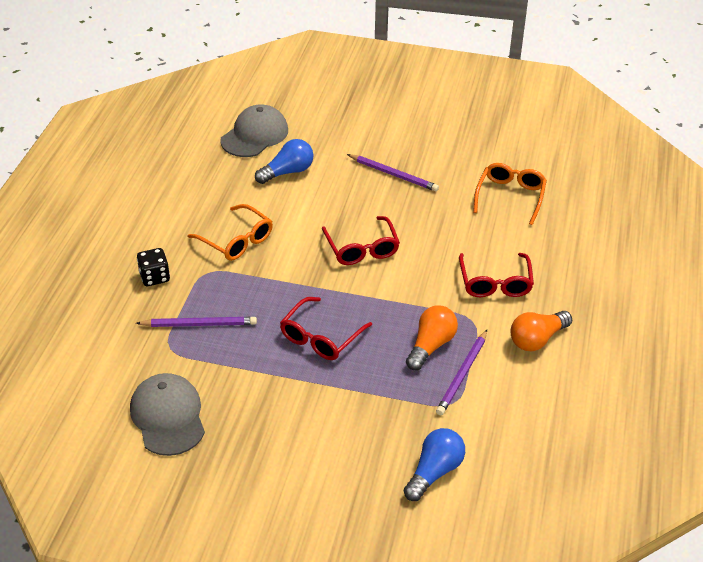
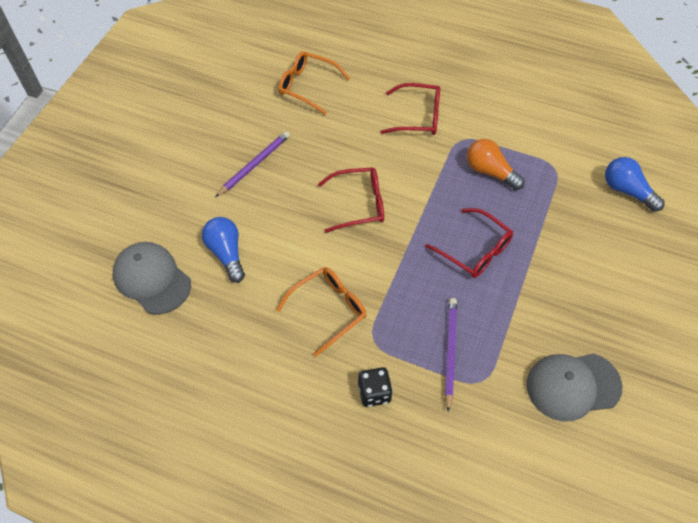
camera: 80 degrees left, 15 degrees up
purple pencil [436,330,487,415] -> none
orange light bulb [510,311,572,351] -> none

